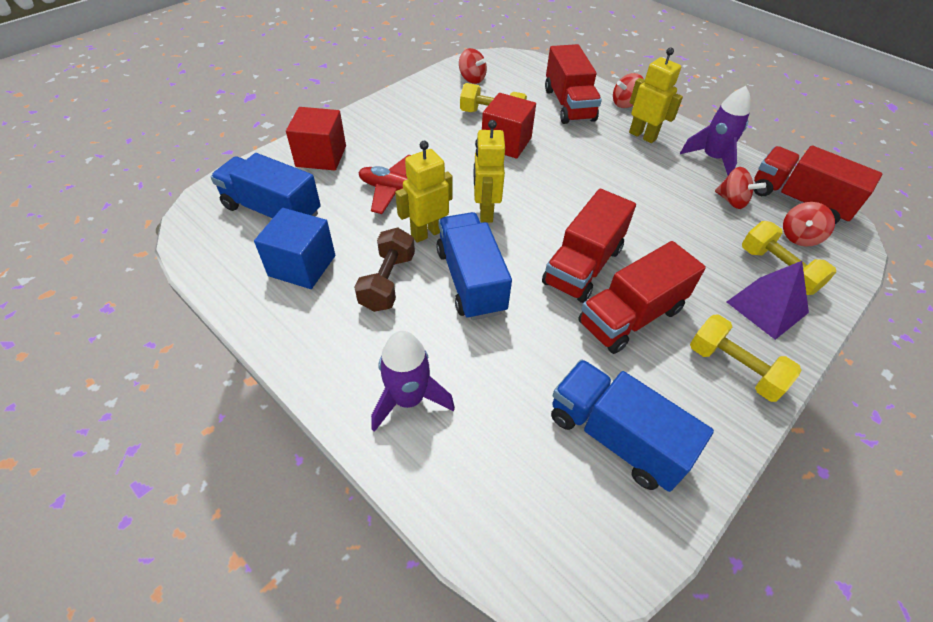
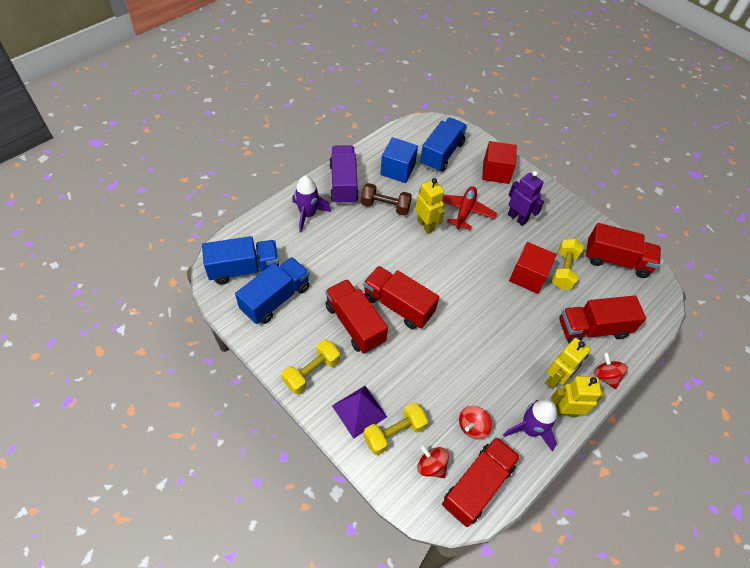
camera: 90 degrees right, 5 degrees up
blue truck [436,212,512,320] -> blue truck moved to [202,236,279,285]
red spinning top [459,48,487,84] -> red truck [586,223,661,278]
yellow robot [473,120,505,222] -> yellow robot moved to [551,376,604,417]
none -> purple truck [329,145,359,204]
none -> purple robot [508,171,544,226]

